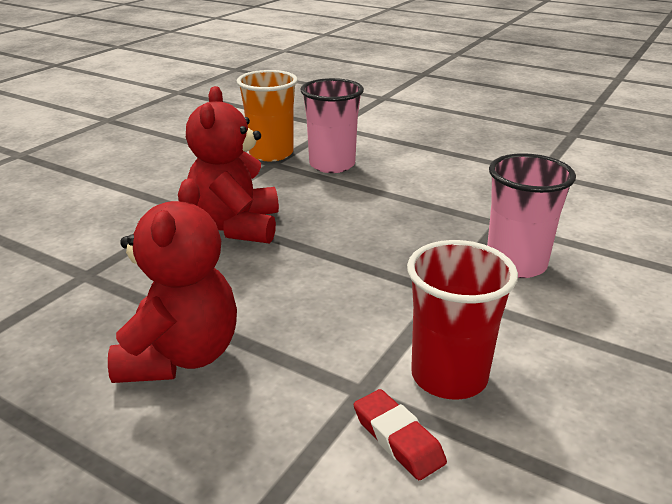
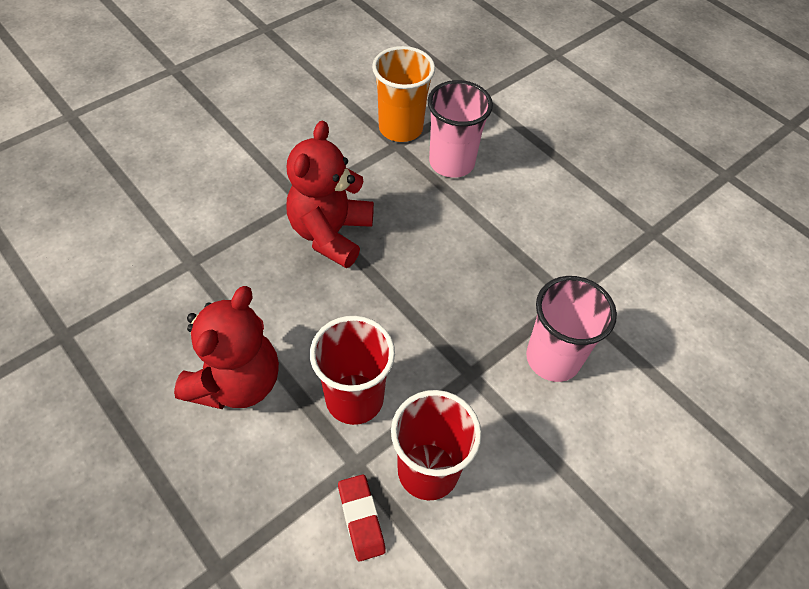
camera: 15 degrees right, 25 degrees up
none -> red cup [310,316,395,425]

